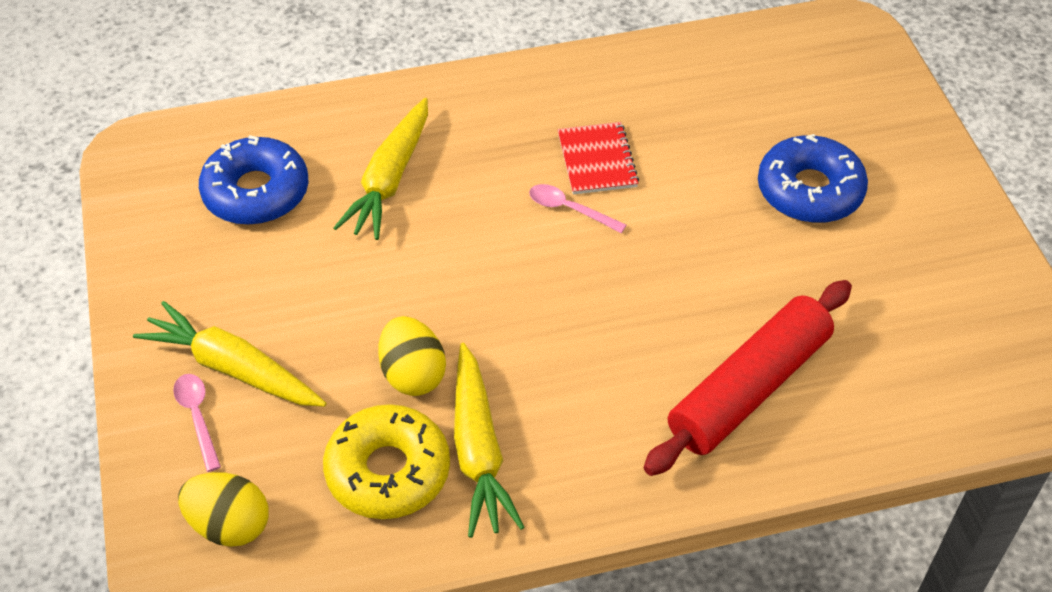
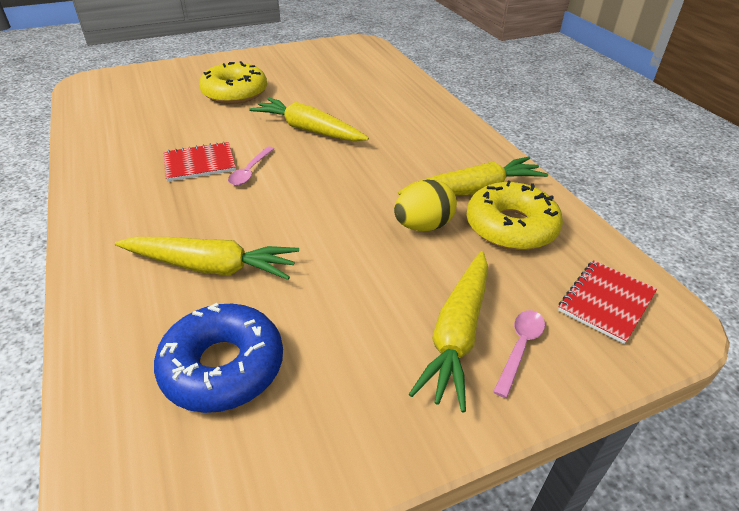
camera: 100 degrees left, 10 degrees down
pink spoon [173,374,221,472] -> pink spoon turned 150 degrees clockwise [493,310,545,398]
yellow egg [178,472,269,547] -> red notebook [558,260,657,344]
red rolling pin [644,280,852,476] -> none
blue donut [758,134,868,223] -> yellow donut [199,61,267,104]
none -> yellow carrot [249,97,369,141]

